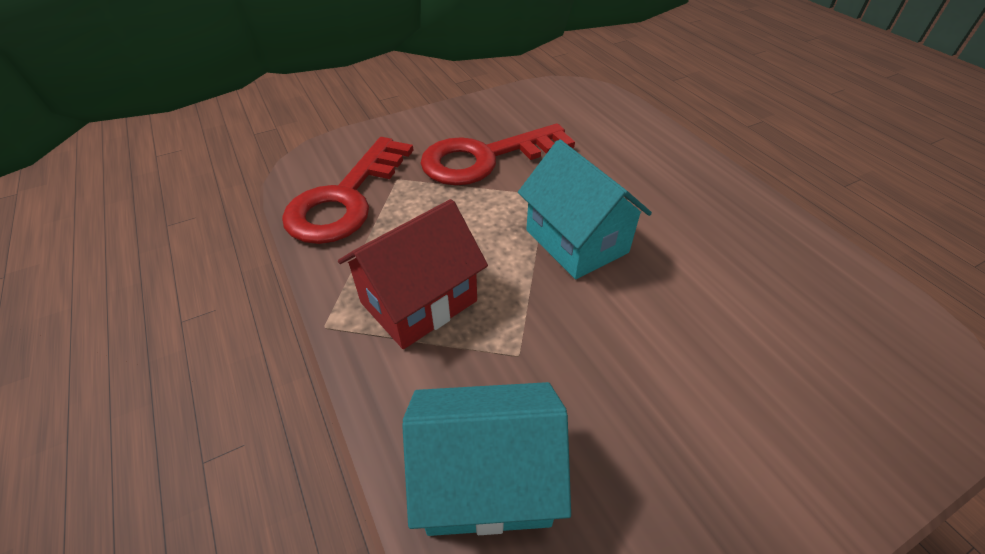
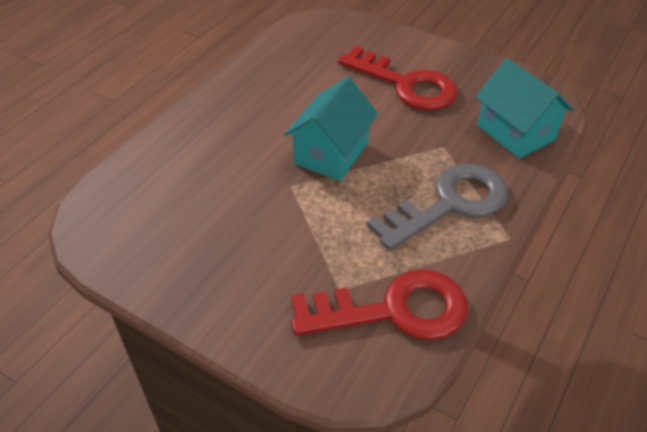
camera: 120 degrees left, 0 degrees up
red house [338,199,488,349] -> grey key [367,164,508,251]
red key [420,123,575,185] -> red key moved to [338,46,458,110]

